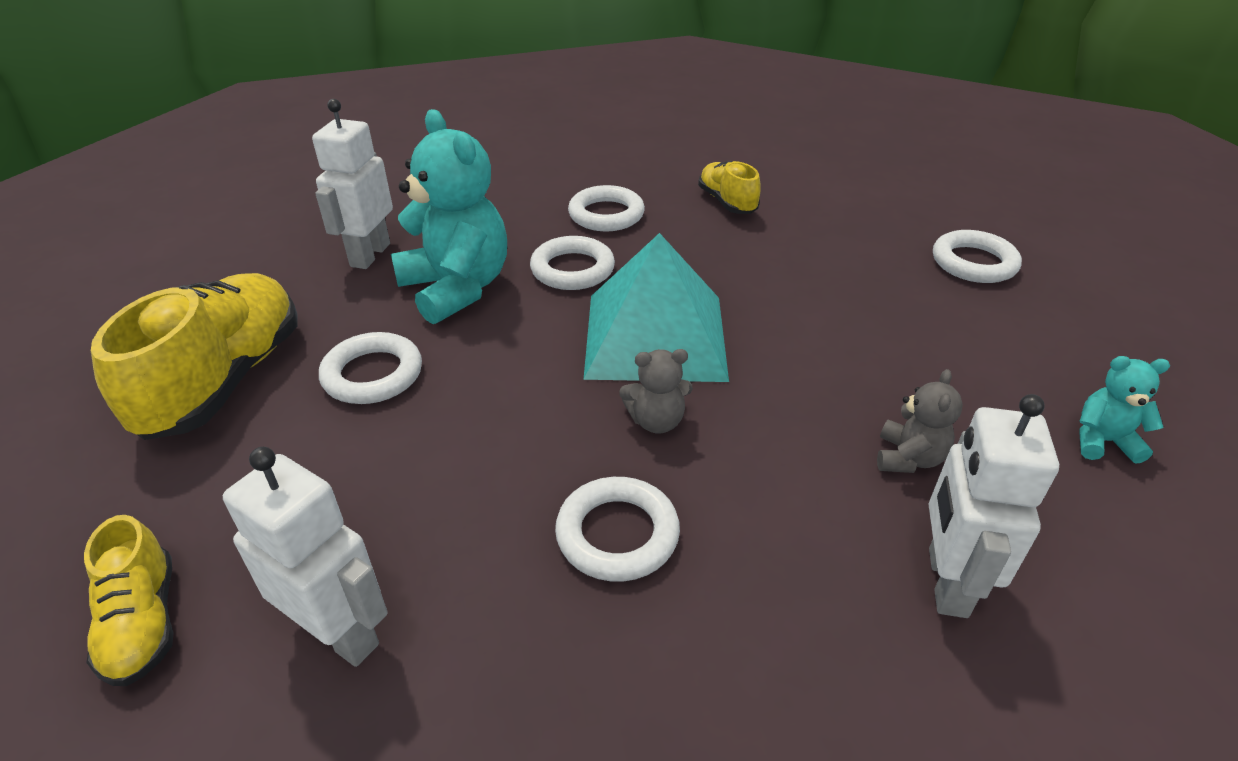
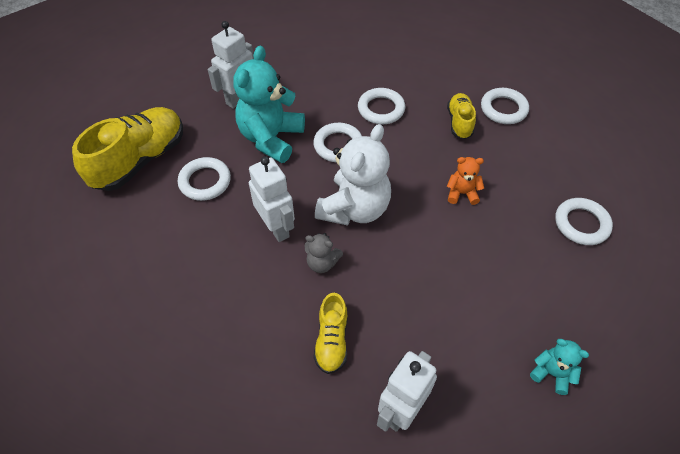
camera: 25 degrees right, 15 degrees up
yellow shoe [84,515,174,686] -> yellow shoe moved to [314,293,348,374]
white robot [223,447,388,667] -> white robot moved to [249,156,295,242]
turquoise teddy bear [391,109,507,324] -> turquoise teddy bear turned 150 degrees counterclockwise [234,46,305,163]
white ring [555,477,680,582] -> white ring moved to [481,88,529,124]
turquoise pyramid [583,233,729,382] -> white teddy bear [315,124,391,226]
grey teddy bear [877,369,963,473] -> none
none -> orange teddy bear [447,157,484,205]

